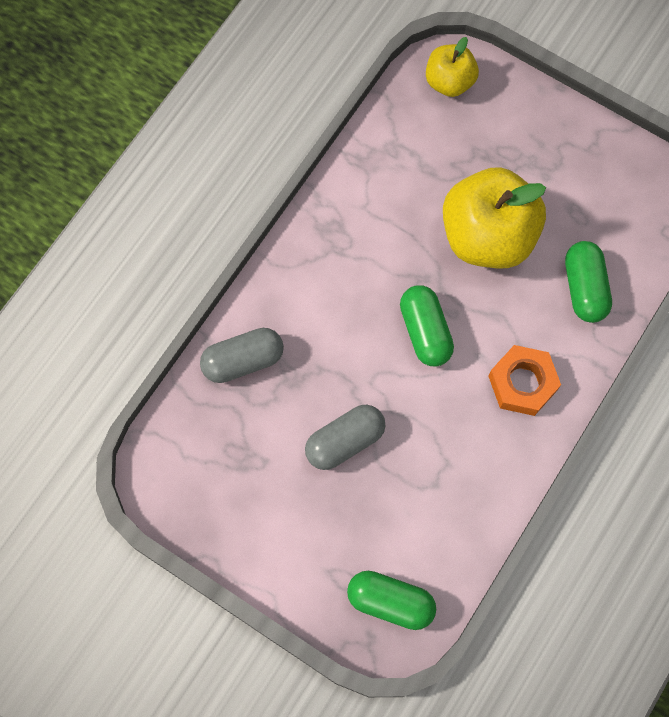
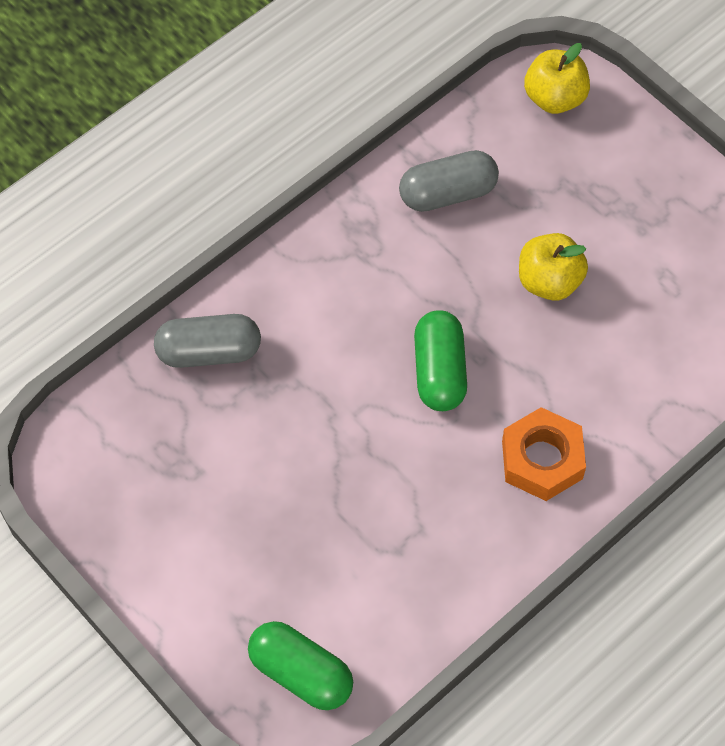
camera: 15 degrees right, 10 degrees down
grey capsule [305,405,385,470] -> grey capsule moved to [399,150,499,212]
yellow apple [443,167,546,268] -> yellow apple [519,233,588,301], size x0.55
green capsule [565,241,612,323] -> none

